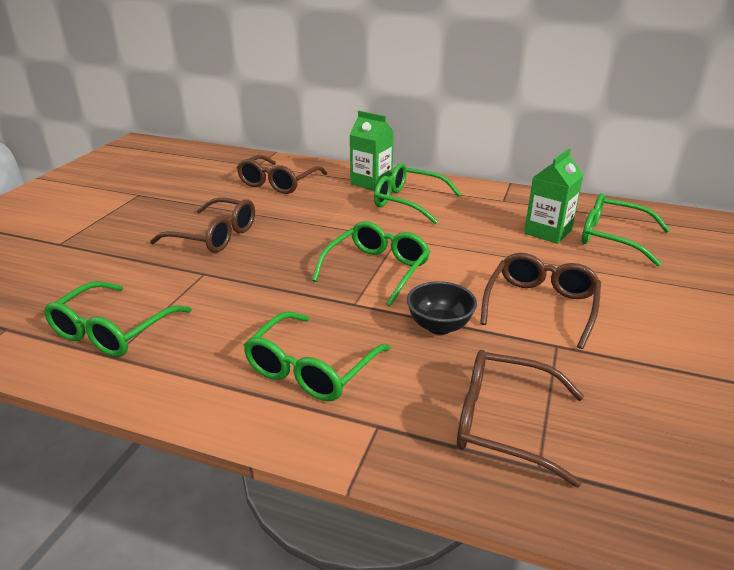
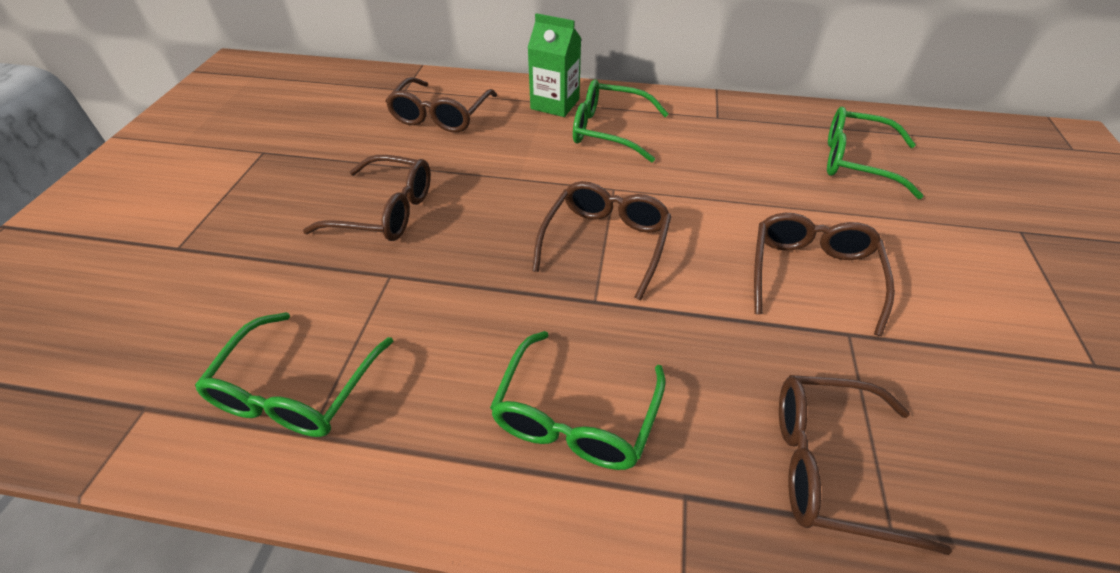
camera: 10 degrees left, 15 degrees up
green glasses [312,221,430,306] -> brown glasses [532,181,671,300]
black bowl [407,281,477,335] -> none
green carton [524,148,583,244] -> none

